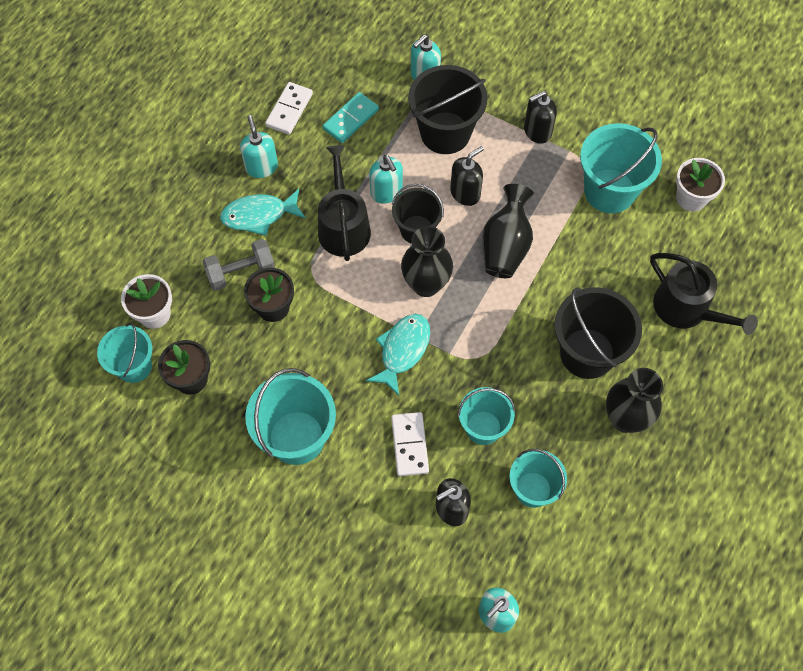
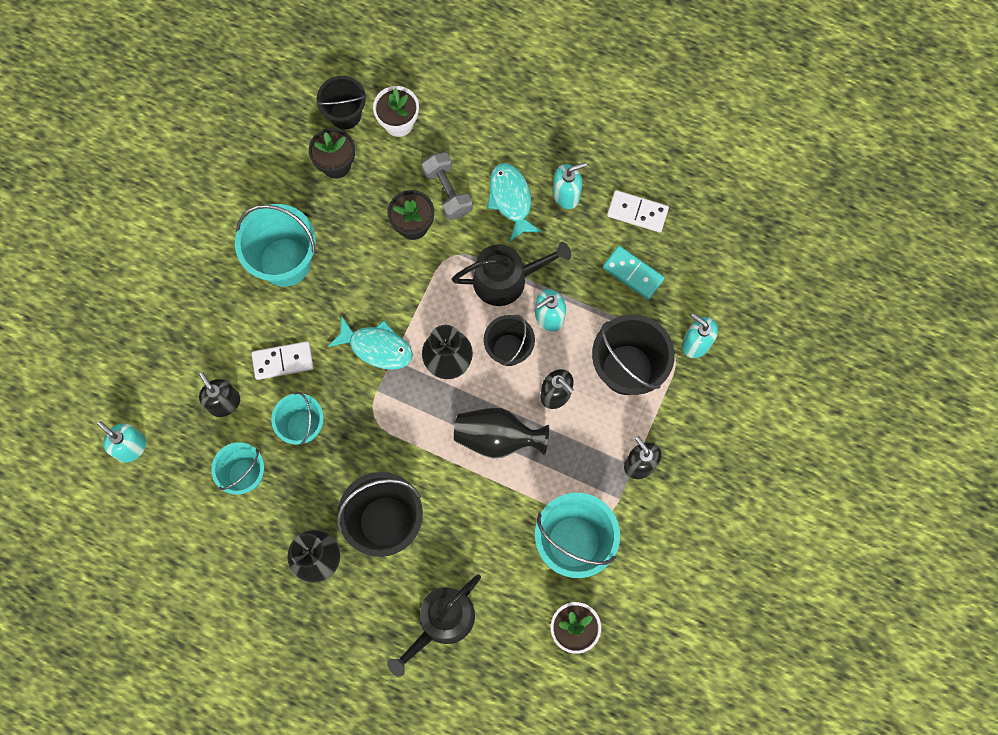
camera: 85 degrees right, 10 degrees up
turquoise bucket [97,323,152,383] -> black bucket [316,76,367,129]

